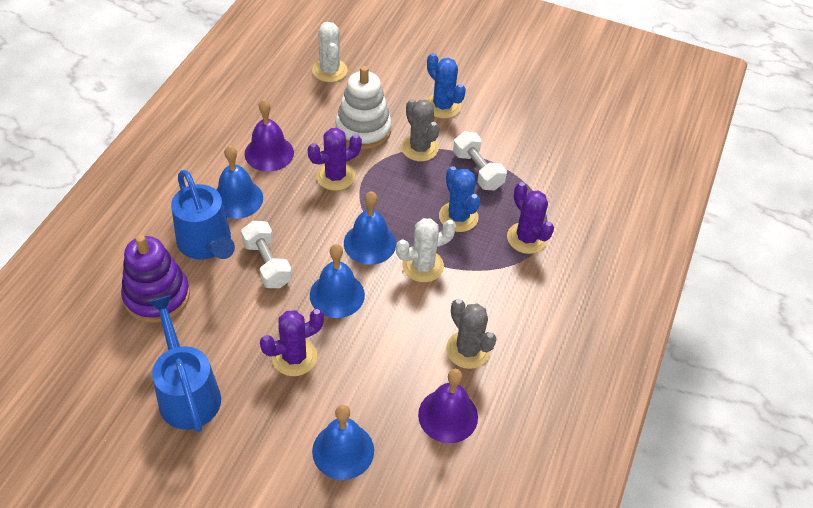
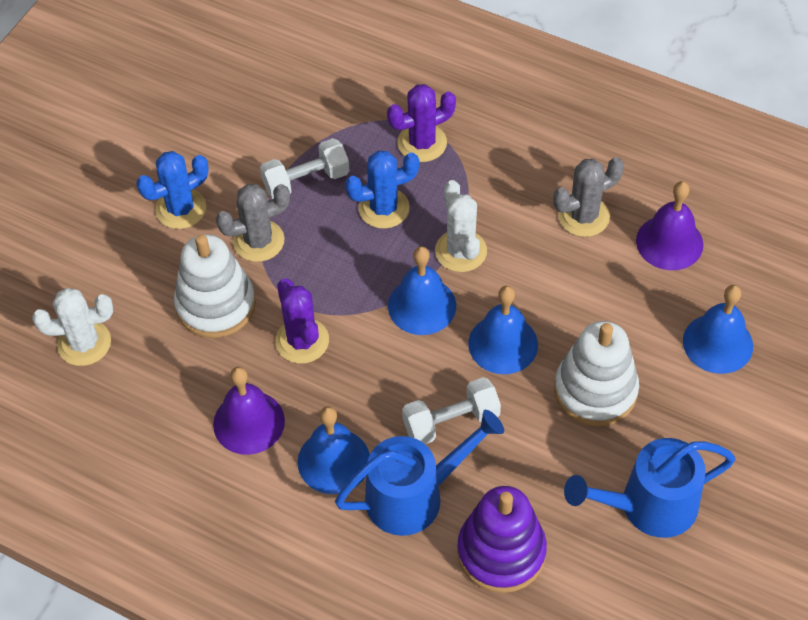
camera: 80 degrees left, 5 degrees up
purple cactus [260,309,324,376] -> white stacking toy [554,321,639,427]

